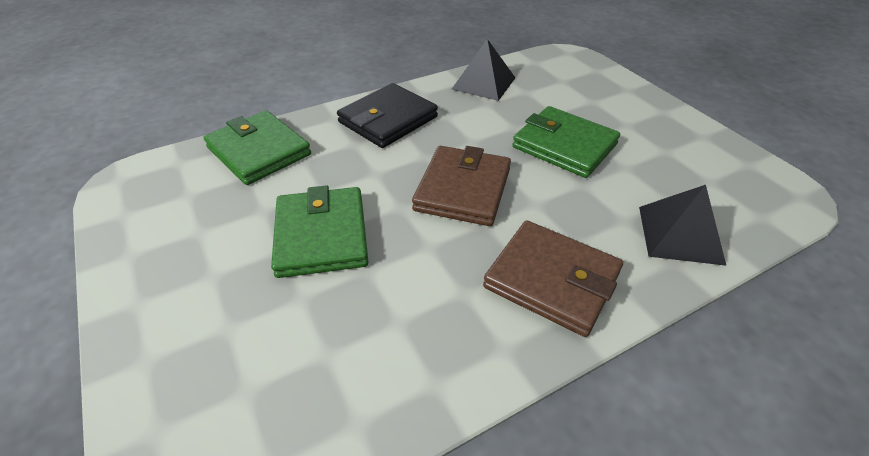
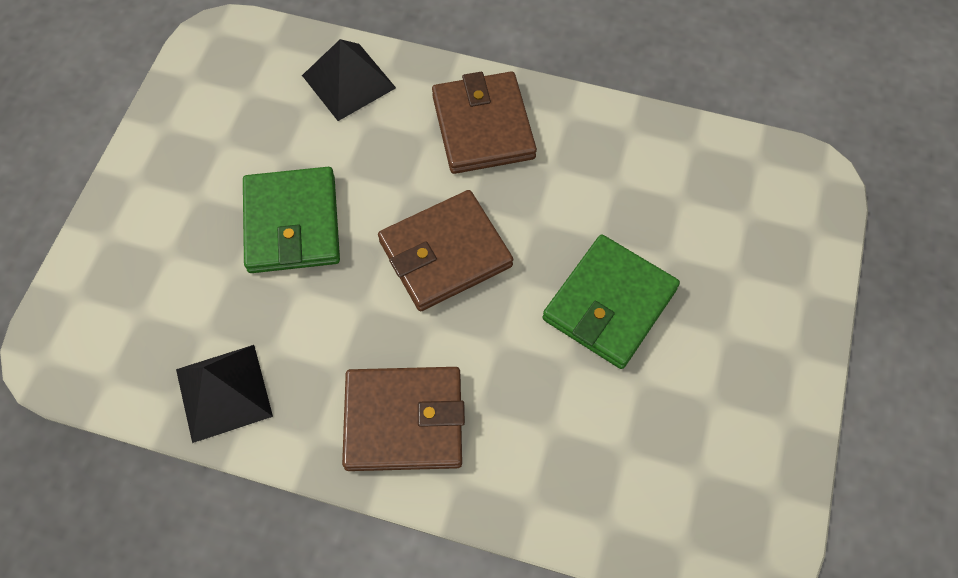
camera: 135 degrees left, 20 degrees up
green wallet [203,110,311,185] -> none
black wallet [337,83,438,148] -> brown wallet [342,367,465,471]

